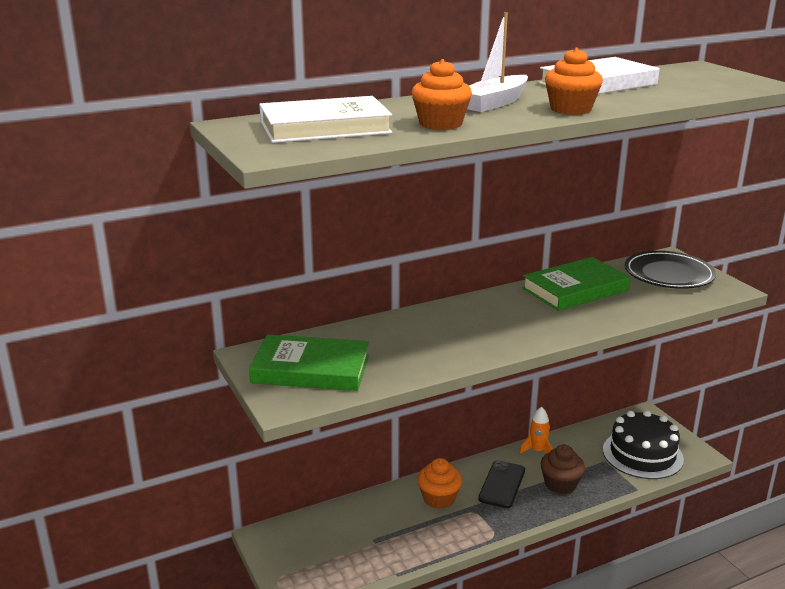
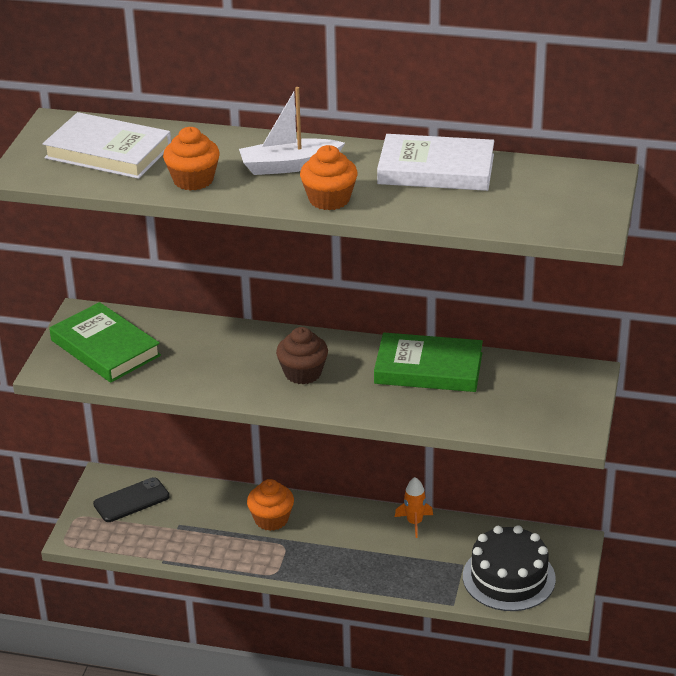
camera: 40 degrees right, 10 degrees up
black phone [478,460,525,508] -> black phone moved to [93,477,170,522]
brown cupcake [540,445,585,494] -> brown cupcake moved to [276,327,328,384]
black plate [625,251,716,289] -> none

